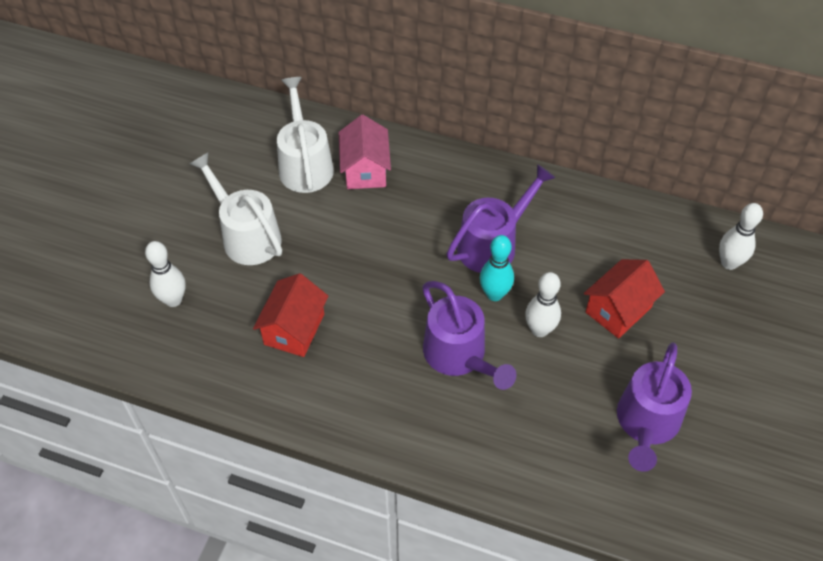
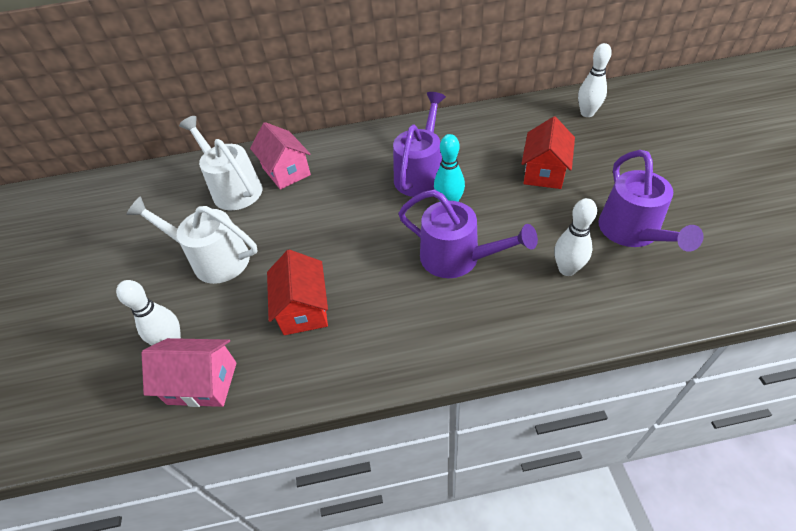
camera: 25 degrees left, 5 degrees down
white bowling pin [525,272,561,337] -> white bowling pin moved to [554,198,597,276]
none -> pink house [141,338,237,407]

